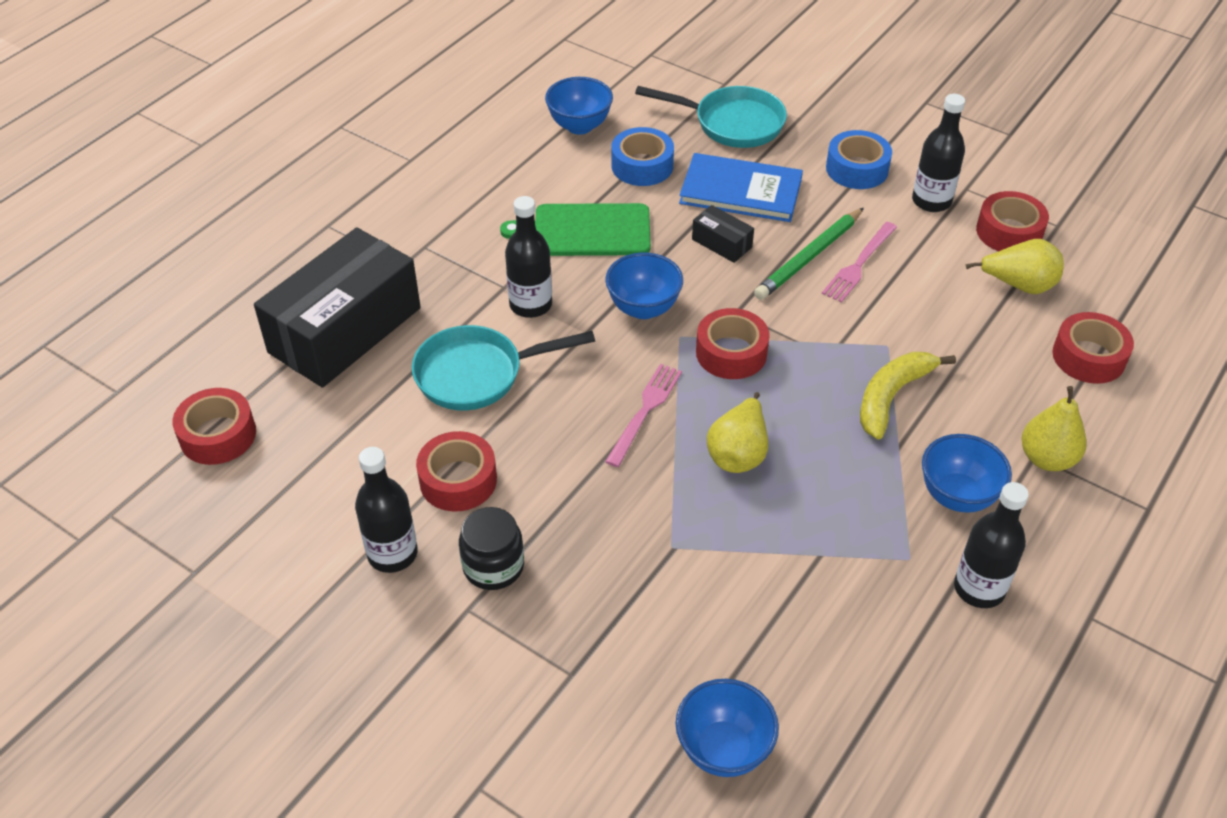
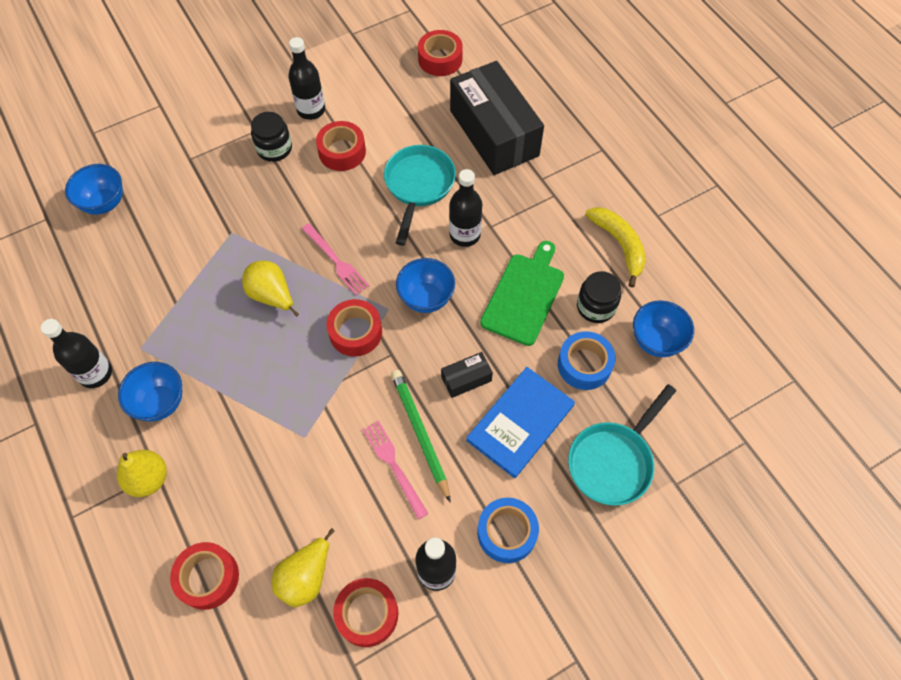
camera: 115 degrees right, 15 degrees up
yellow banana [860,352,956,439] -> yellow banana moved to [585,207,646,288]
none -> black jar [577,271,621,323]

